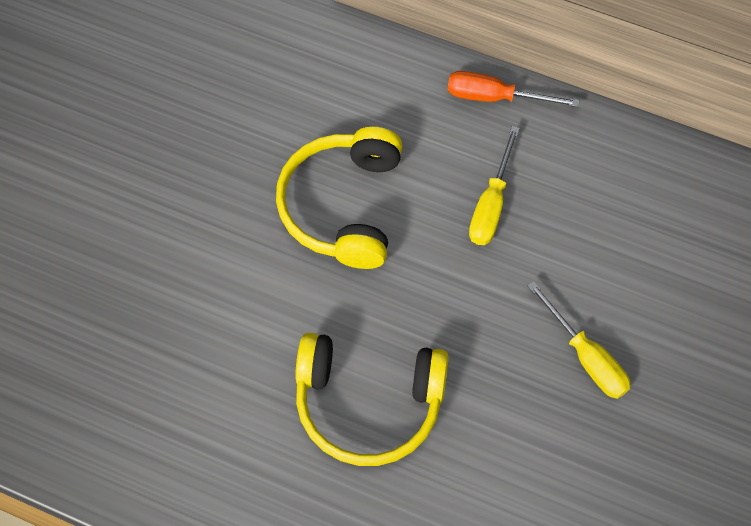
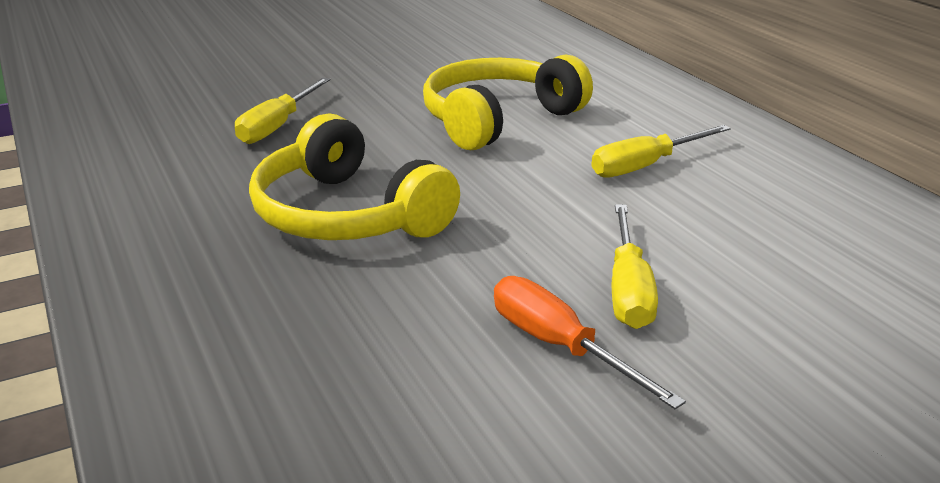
camera: 40 degrees right, 35 degrees down
orange screwdriver [447,71,580,107] -> orange screwdriver moved to [494,276,686,409]
none -> yellow screwdriver [235,78,331,144]

